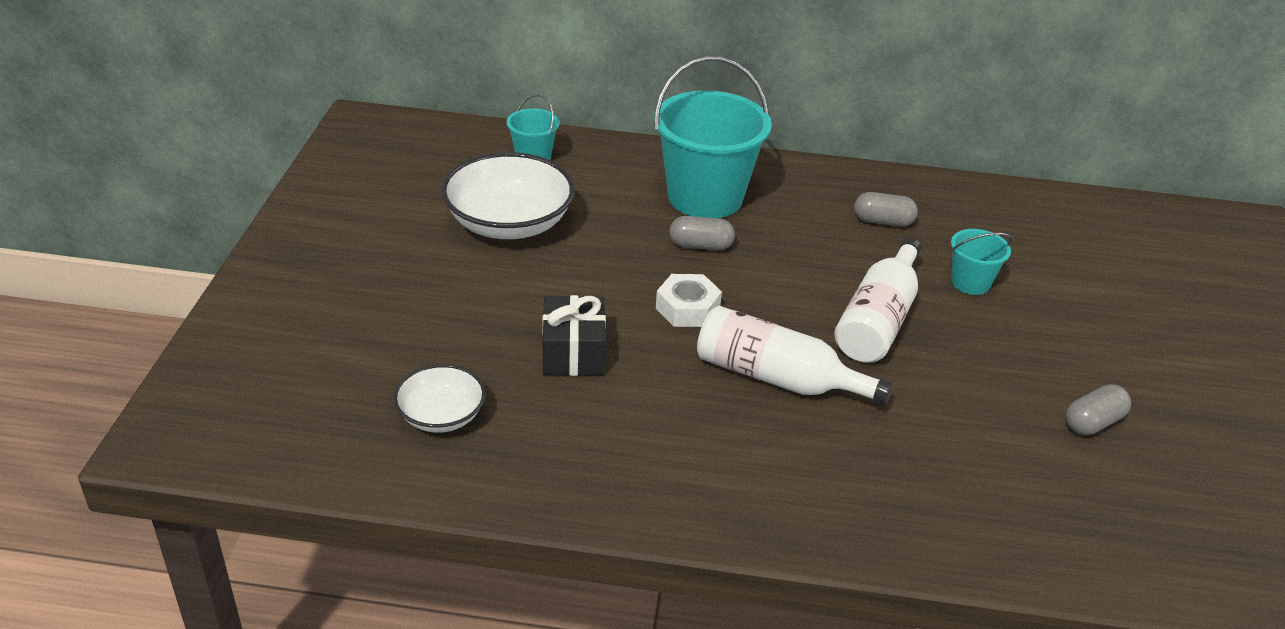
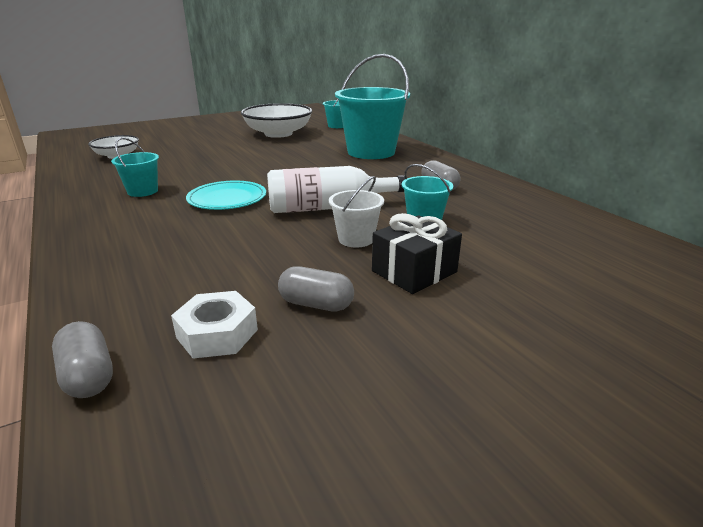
camera: 55 degrees right, 10 degrees down
black gift [543,295,606,376] -> black gift moved to [372,213,462,294]
white nut [656,274,722,327] -> white nut moved to [171,291,258,359]
grey capsule [670,216,735,250] -> grey capsule moved to [52,321,113,398]
white bottle [697,306,893,405] -> turquoise plate [186,181,266,210]
none -> turquoise bucket [111,137,159,197]
none -> white bucket [329,176,384,248]

